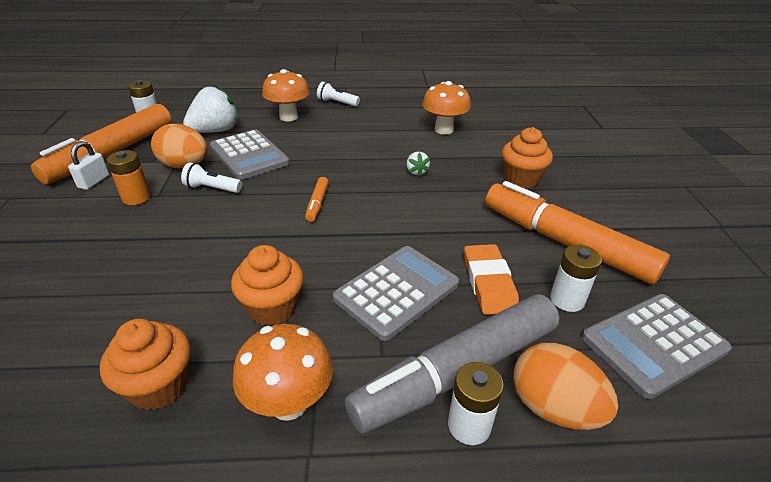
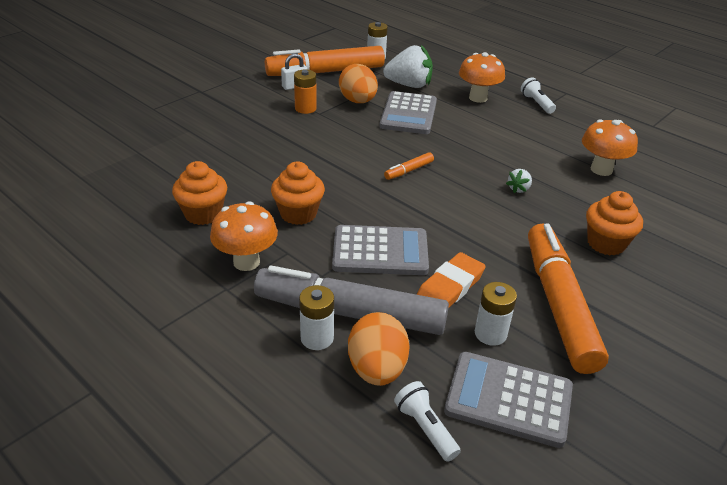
camera: 45 degrees right, 0 degrees up
white flashlight [181,162,242,193] -> white flashlight moved to [394,381,461,462]

